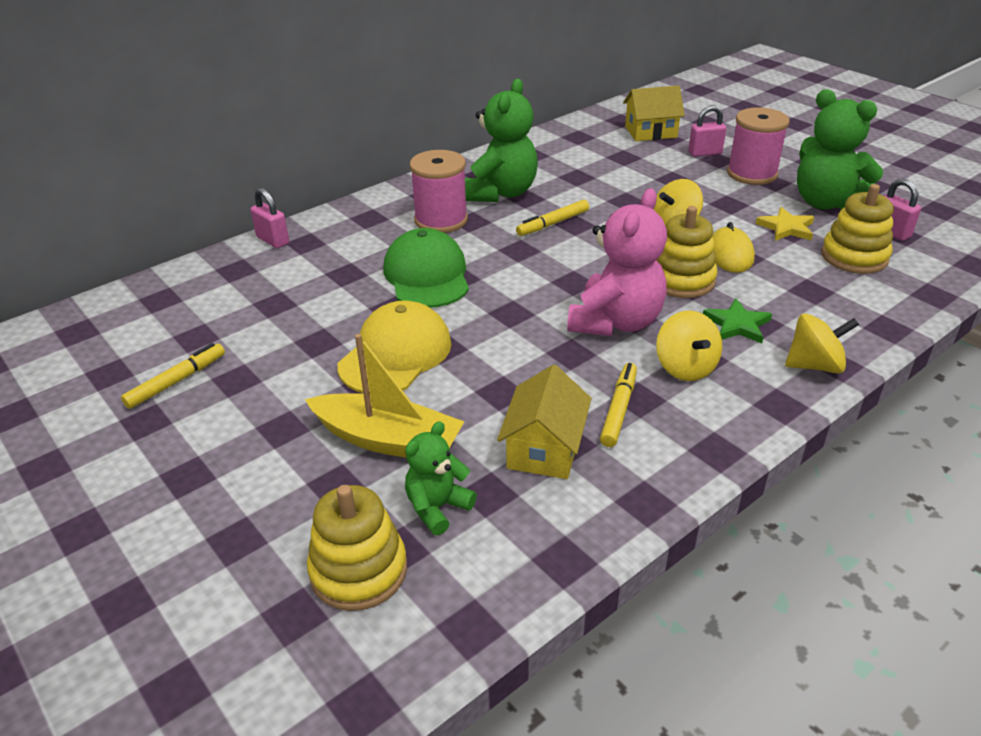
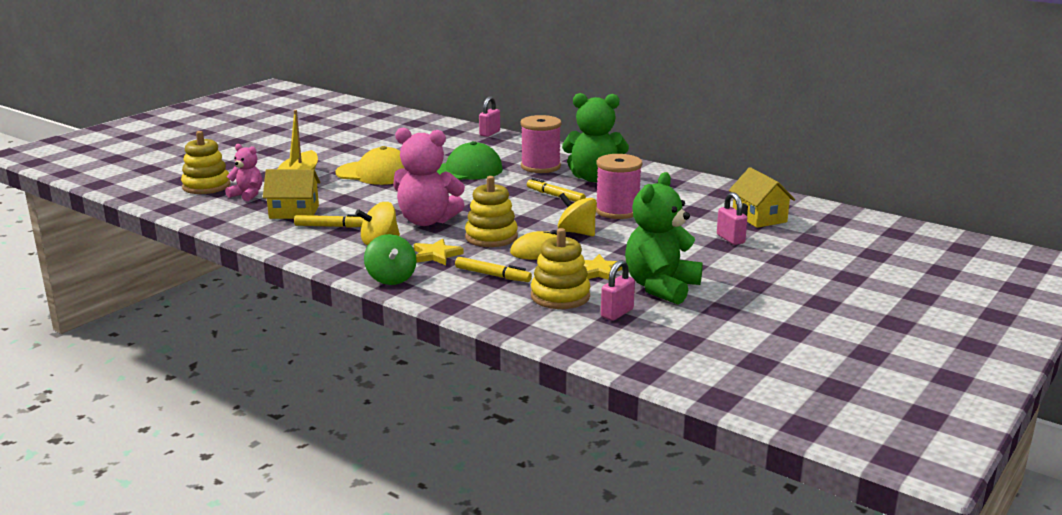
camera: 75 degrees right, 15 degrees down
yellow marker [121,343,225,409] -> yellow marker moved to [455,257,532,282]
green teddy bear [405,421,477,535] -> pink teddy bear [225,144,262,201]
green star [703,298,772,343] -> yellow star [414,239,464,265]
pink spool [727,107,790,185] -> pink spool moved to [596,154,642,219]
yellow spinning top [785,314,859,374] -> green spinning top [364,234,417,285]

